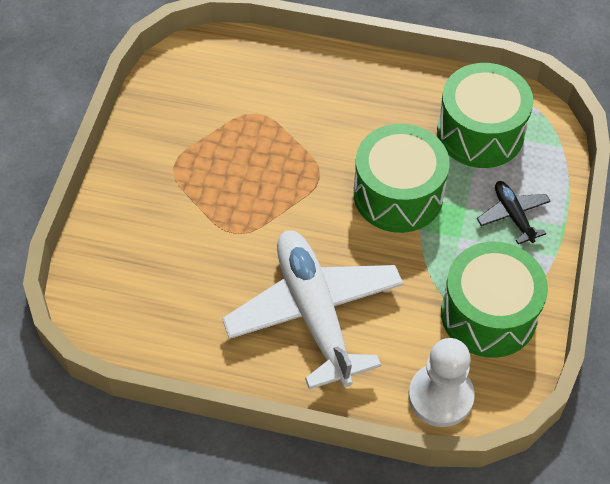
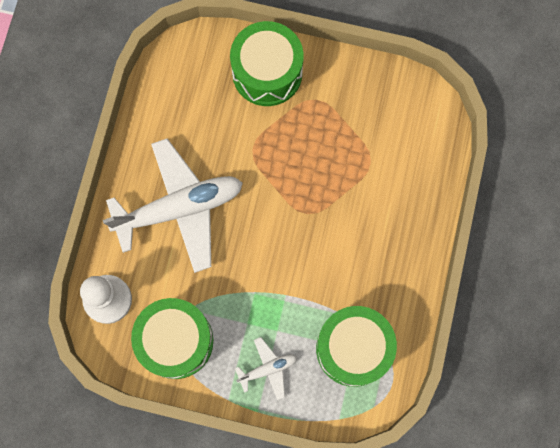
camera: 90 degrees right, 20 degrees up
green drum [354,124,450,233] -> green drum moved to [230,21,304,106]
black plane [477,181,551,244] -> white plane [235,337,297,400]

